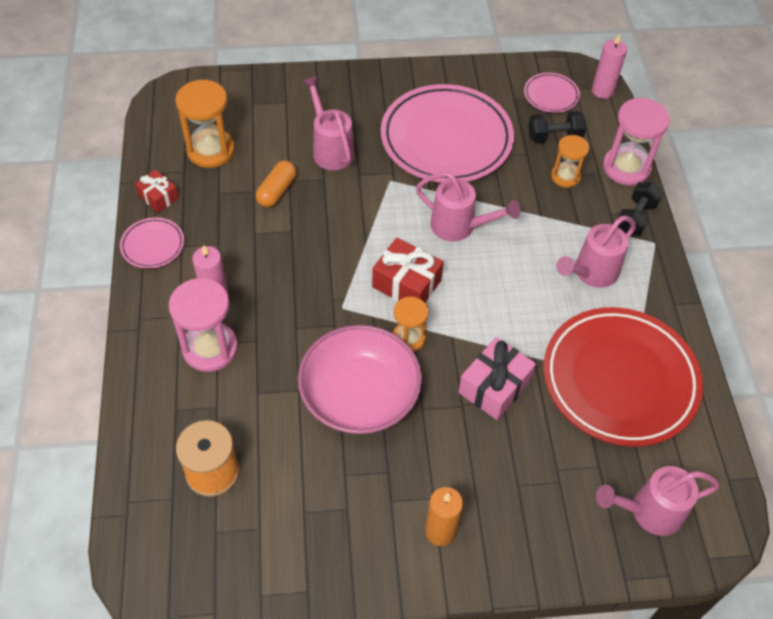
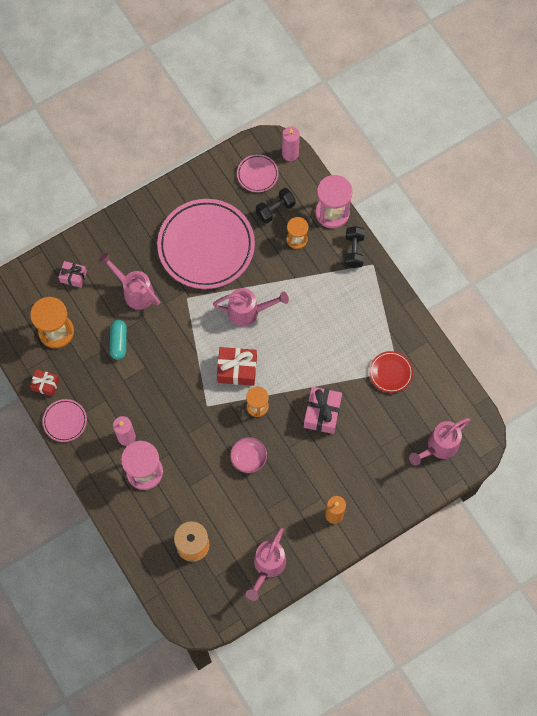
camera: 25 degrees left, 15 degrees up
orange capsule [256,160,296,207] -> turquoise capsule [110,320,127,360]
pink bowl [298,325,422,434] -> pink bowl [230,437,267,473], size x0.48
red plate [543,307,703,447] -> red plate [369,351,413,393], size x0.44
pink watering can [556,216,636,288] -> pink watering can moved to [246,528,286,601]
none -> pink gift [58,261,87,288]

